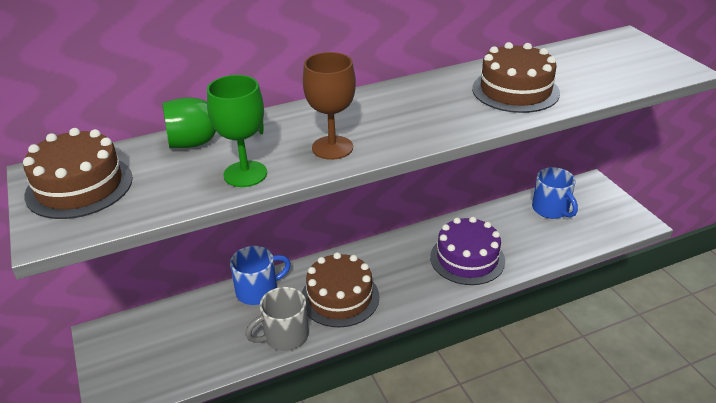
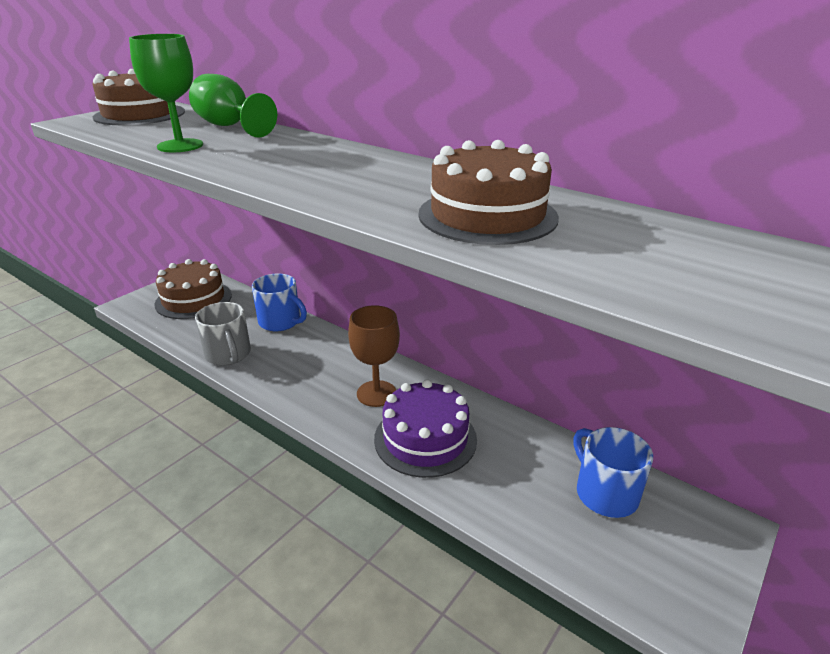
camera: 60 degrees right, 5 degrees down
grey mug [245,287,309,351] -> grey mug turned 150 degrees counterclockwise [195,302,251,366]
brown cake [302,252,379,327] -> brown cake moved to [154,259,232,319]
brown goblet [303,52,356,160] -> brown goblet moved to [348,305,400,407]
blue mug [532,167,578,219] -> blue mug turned 120 degrees clockwise [573,427,653,518]

